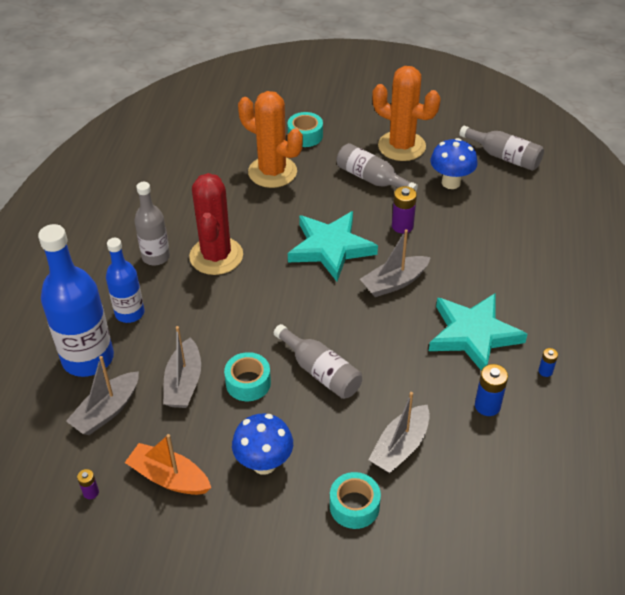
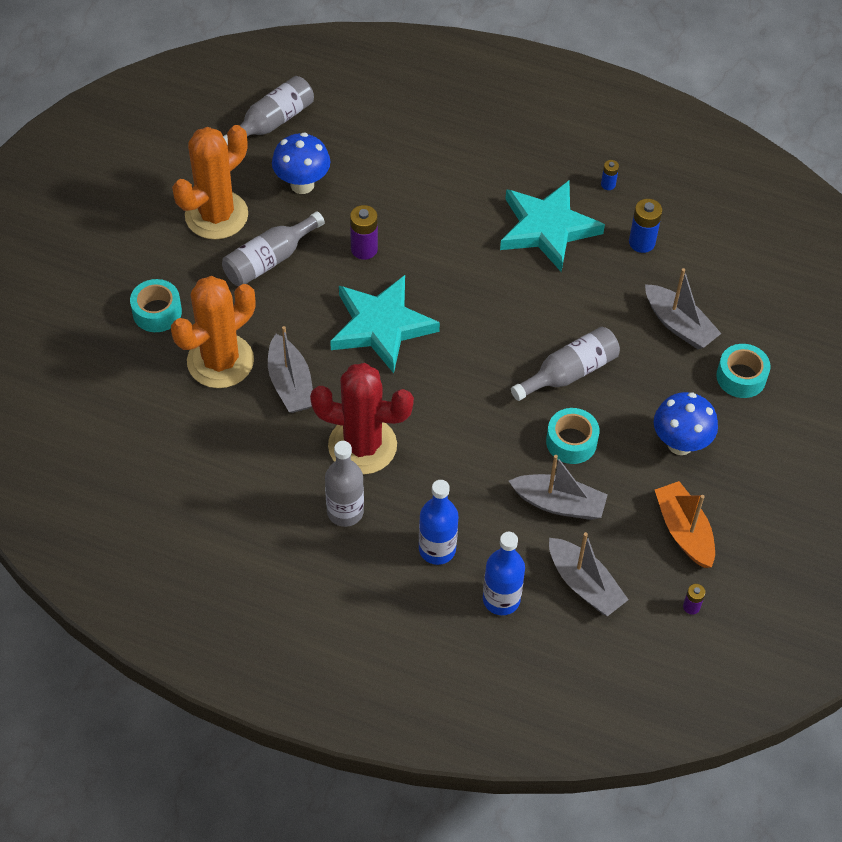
camera: 80 degrees left, 10 degrees up
blue bottle [38,224,114,377] -> blue bottle [483,532,525,615], size x0.59
orange boat [125,434,211,495] -> orange boat turned 120 degrees clockwise [655,481,715,568]
grey boat [360,229,431,297] -> grey boat moved to [268,326,313,413]

